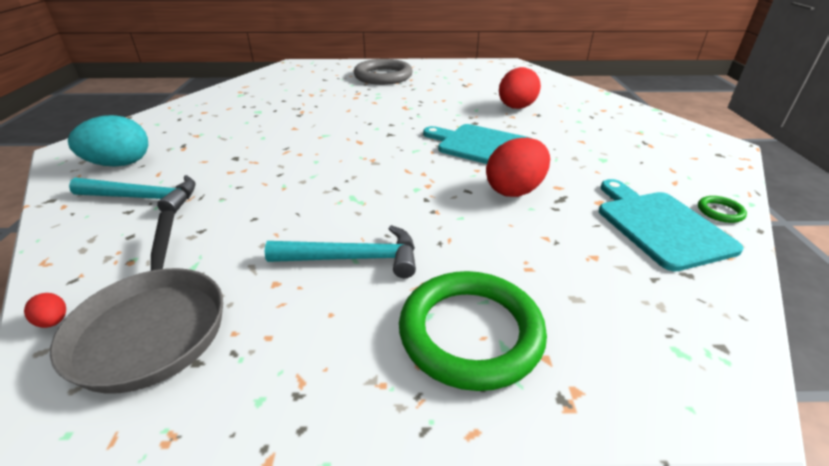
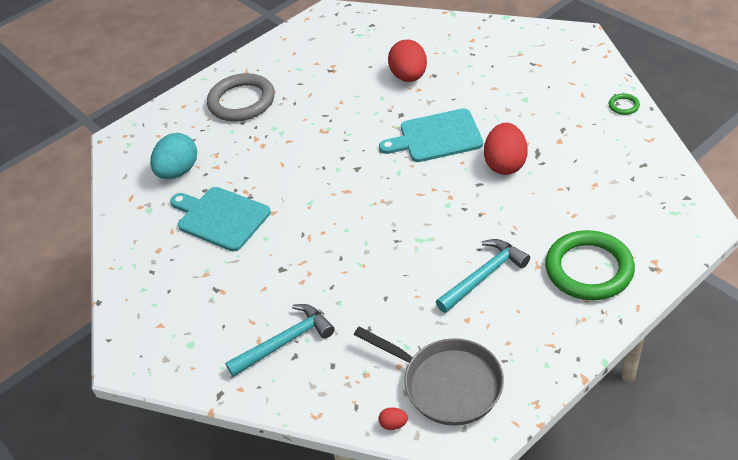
camera: 35 degrees left, 10 degrees up
turquoise egg [68,115,148,167] -> turquoise egg moved to [150,133,197,179]
turquoise cutting board [599,179,744,272] -> turquoise cutting board moved to [170,187,271,251]

